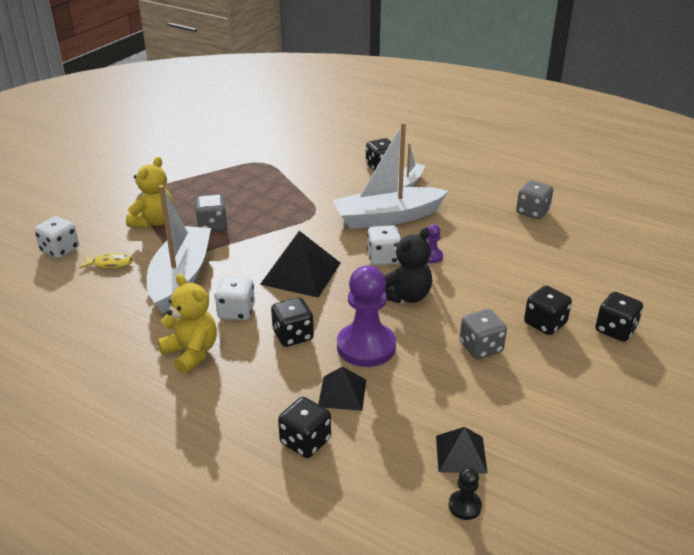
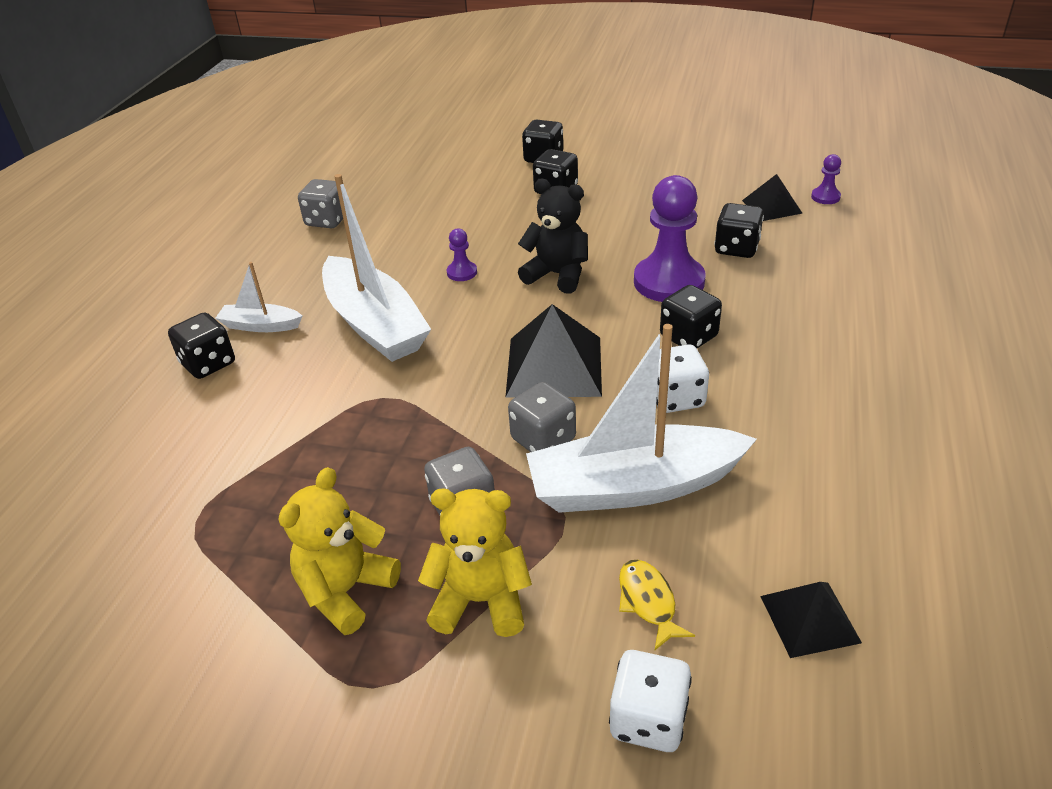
camera: 105 degrees left, 5 degrees up
yellow teddy bear [157,274,217,374] -> yellow teddy bear moved to [279,467,401,635]
black dice [278,397,331,458] -> black dice moved to [714,203,764,258]
black pyramid [318,366,366,411] -> black pyramid moved to [760,582,862,658]
white dice [367,225,401,265] -> none
black pawn [448,467,482,520] -> purple pawn [811,154,841,204]
grey dice [459,309,507,359] -> grey dice moved to [508,382,576,452]

